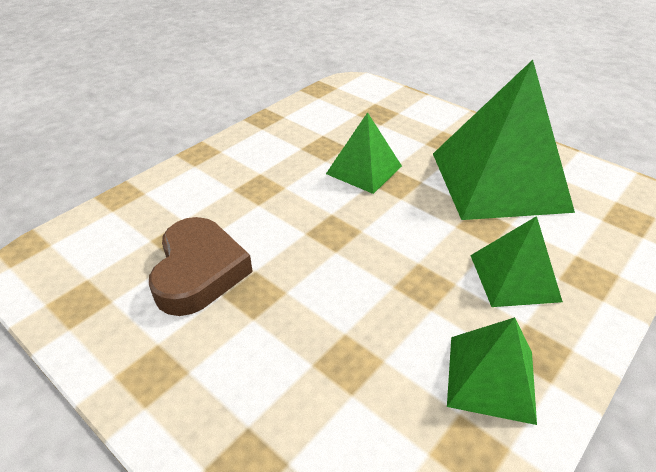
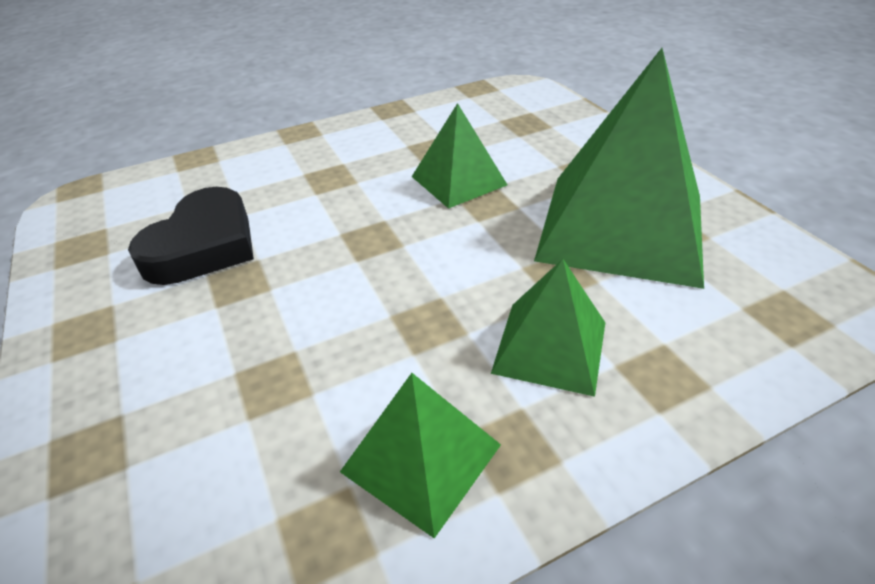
camera: 25 degrees right, 0 degrees up
brown heart [149,217,253,316] -> black heart [128,187,254,285]

